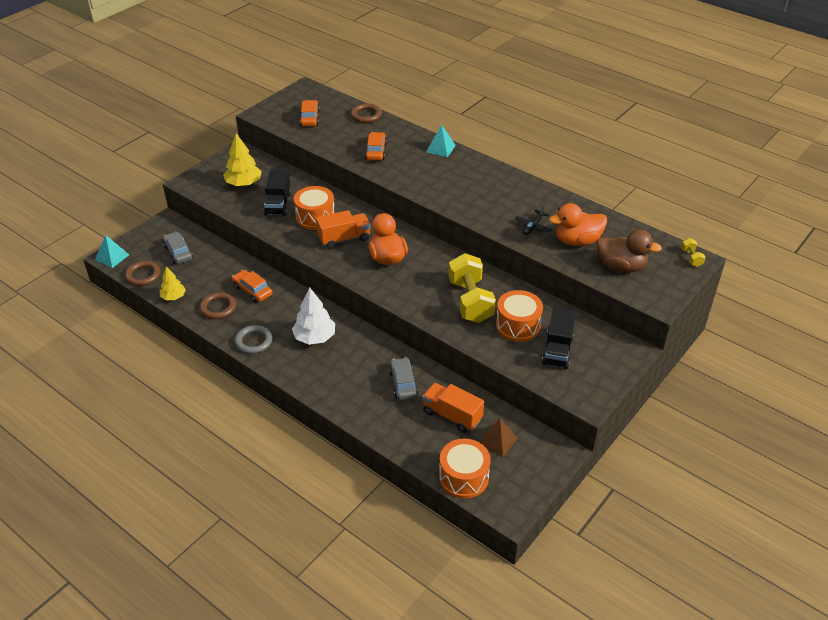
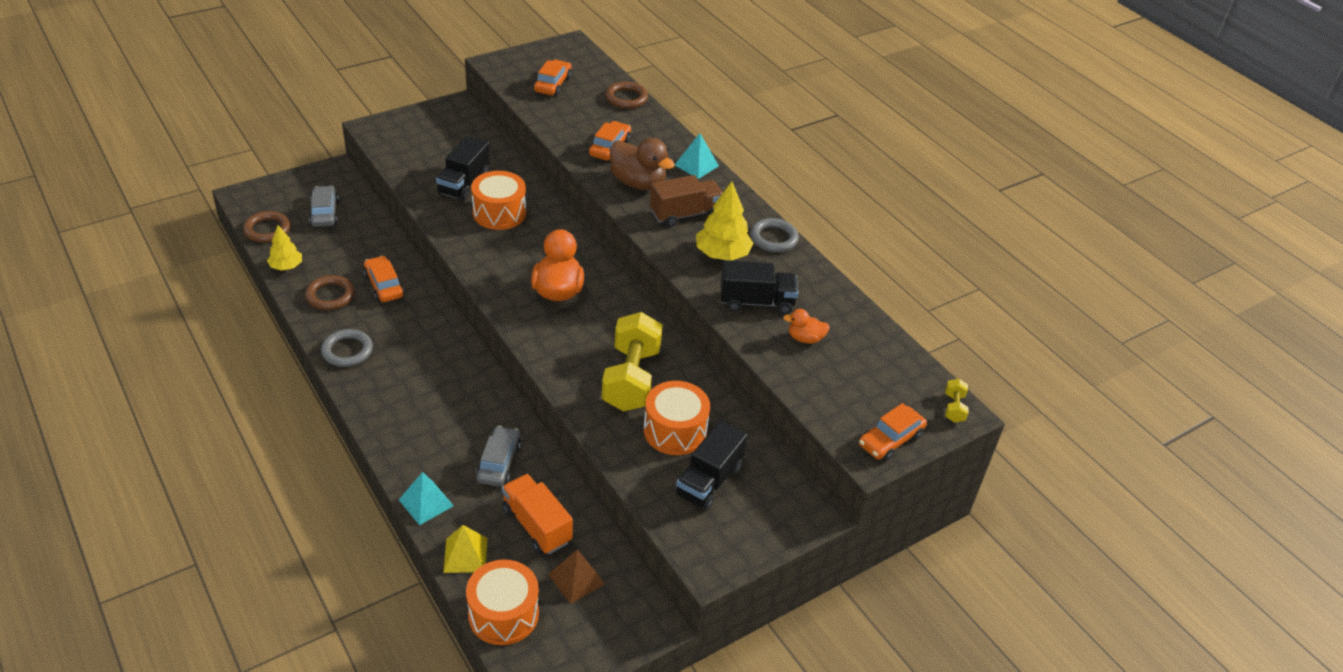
camera: 15 degrees right, 0 degrees up
turquoise pyramid [95,235,129,268] -> turquoise pyramid moved to [399,472,454,525]
yellow tree [223,133,262,186] -> yellow tree moved to [696,181,753,261]
white tree [292,287,335,345] -> none
orange truck [316,210,371,249] -> none
black plane [515,205,552,235] -> black truck [721,260,798,314]
orange duck [549,203,607,246] -> orange duck [783,309,830,343], size x0.54
brown duck [597,229,662,273] -> brown duck moved to [610,138,675,190]
none -> yellow pyramid [443,525,487,573]
none -> brown truck [650,175,723,227]
none -> grey ring [750,218,799,252]
none -> orange car [859,403,927,461]

